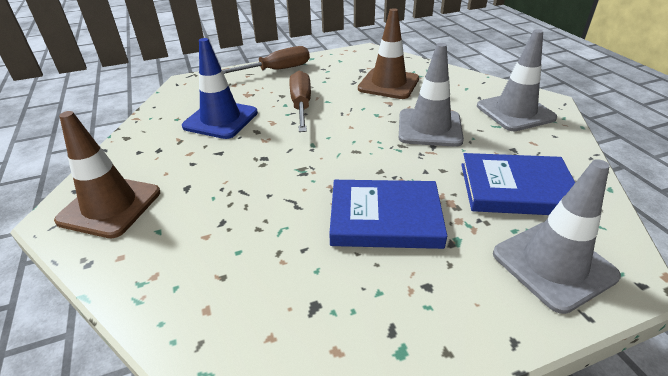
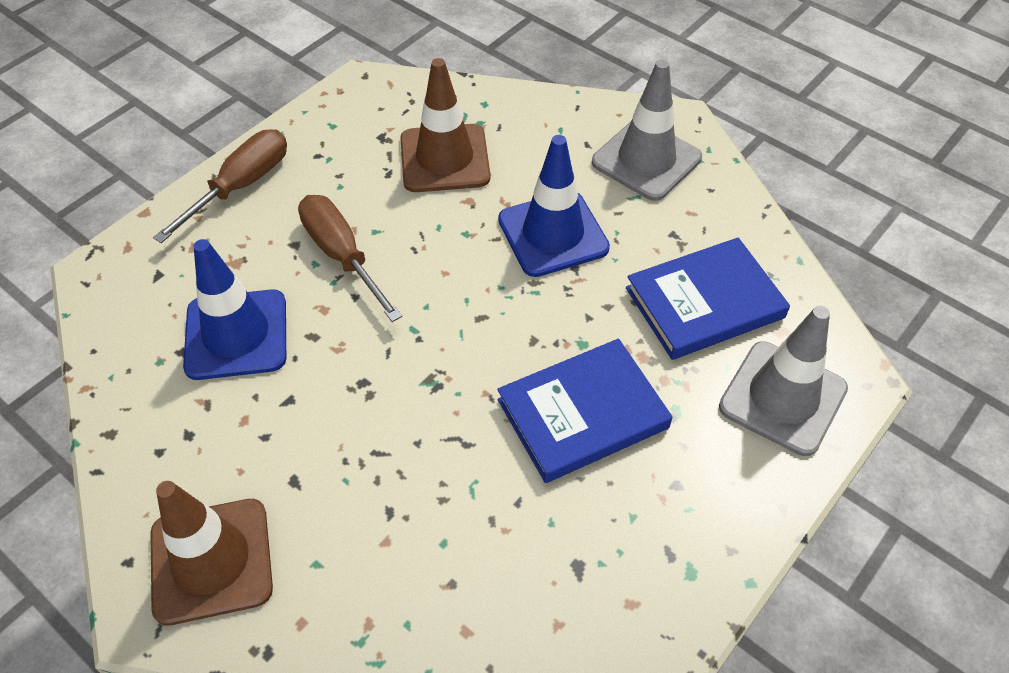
camera: 30 degrees left, 15 degrees up
grey traffic cone [399,43,464,147] -> blue traffic cone [498,135,610,277]

